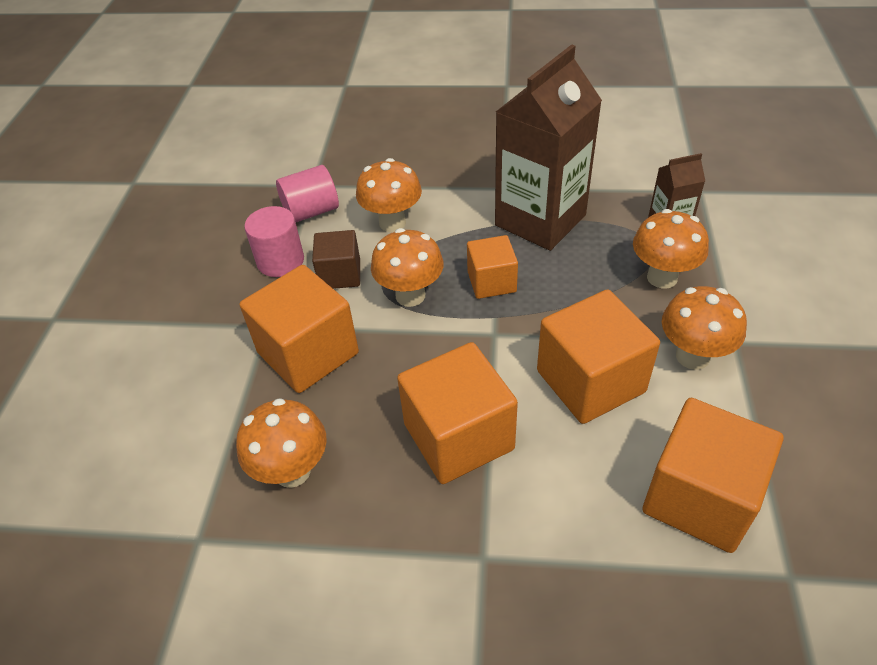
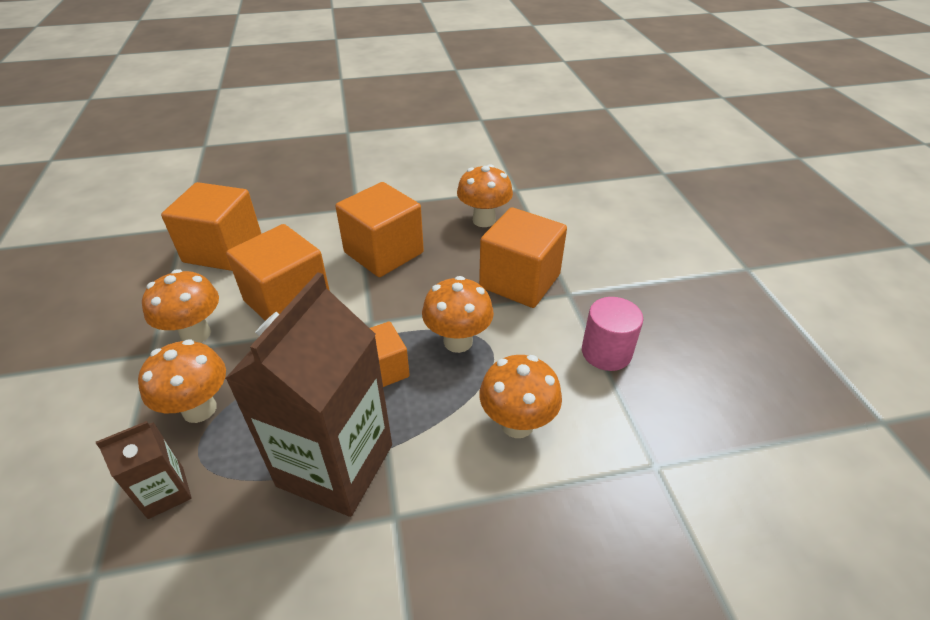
camera: 160 degrees right, 5 degrees down
pink cylinder [276,165,339,222] -> none
brown cube [312,230,360,289] -> none

